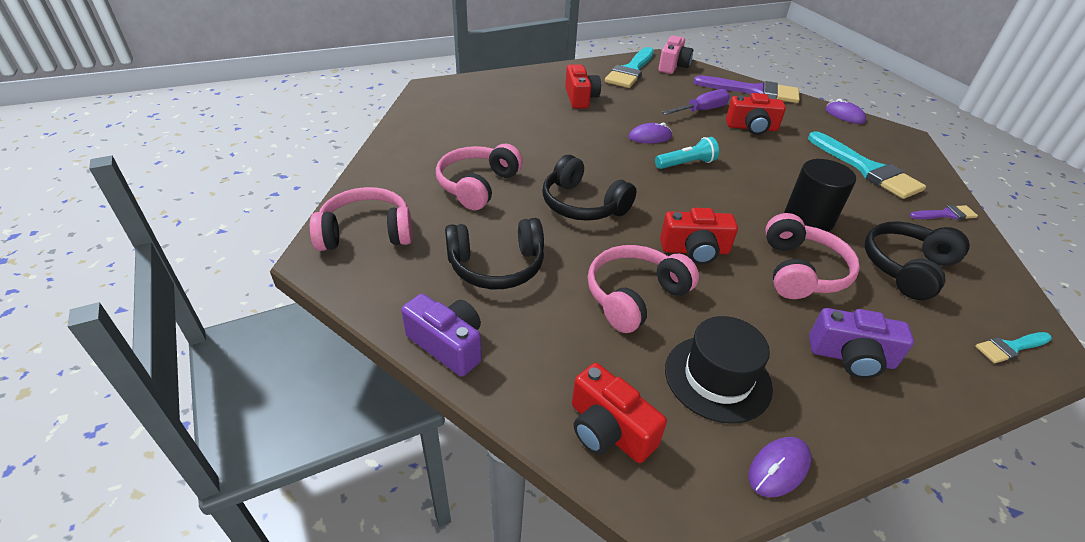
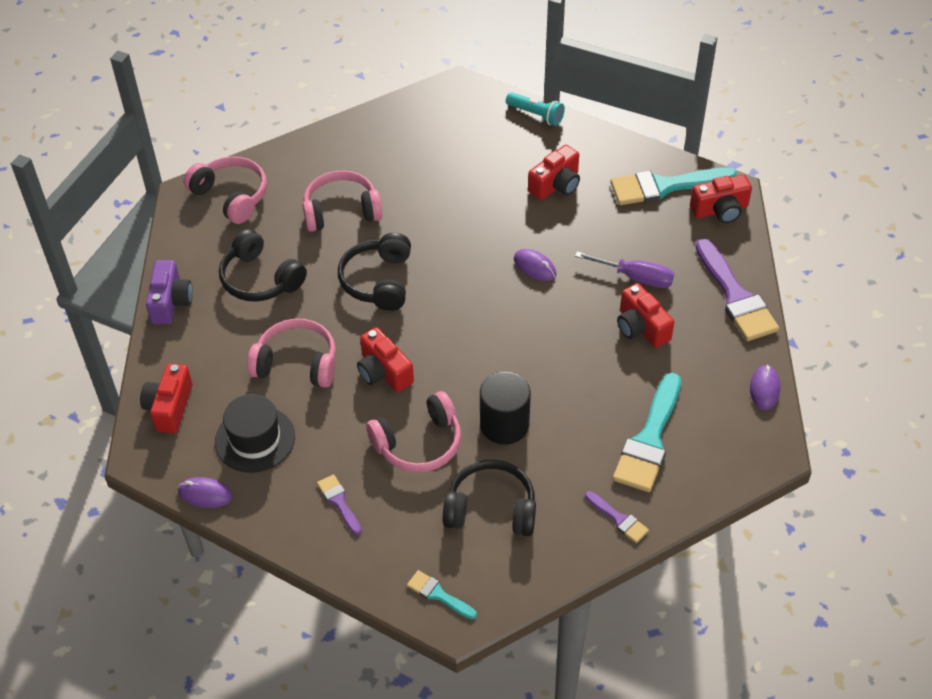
camera: 55 degrees right, 10 degrees up
turquoise flashlight [655,137,719,169] -> turquoise flashlight moved to [506,92,565,126]
pink camera [658,36,693,74] -> red camera [690,175,752,223]
purple camera [809,308,914,379] -> purple brush [317,474,362,535]

